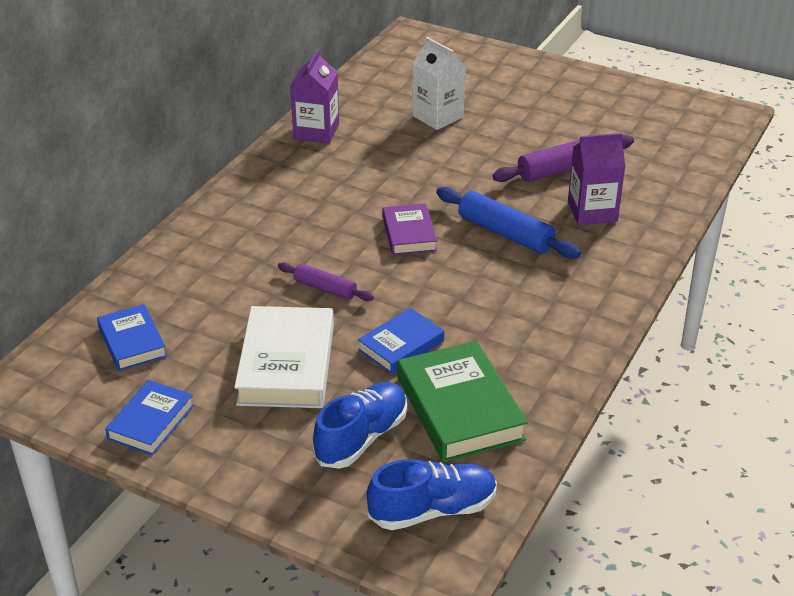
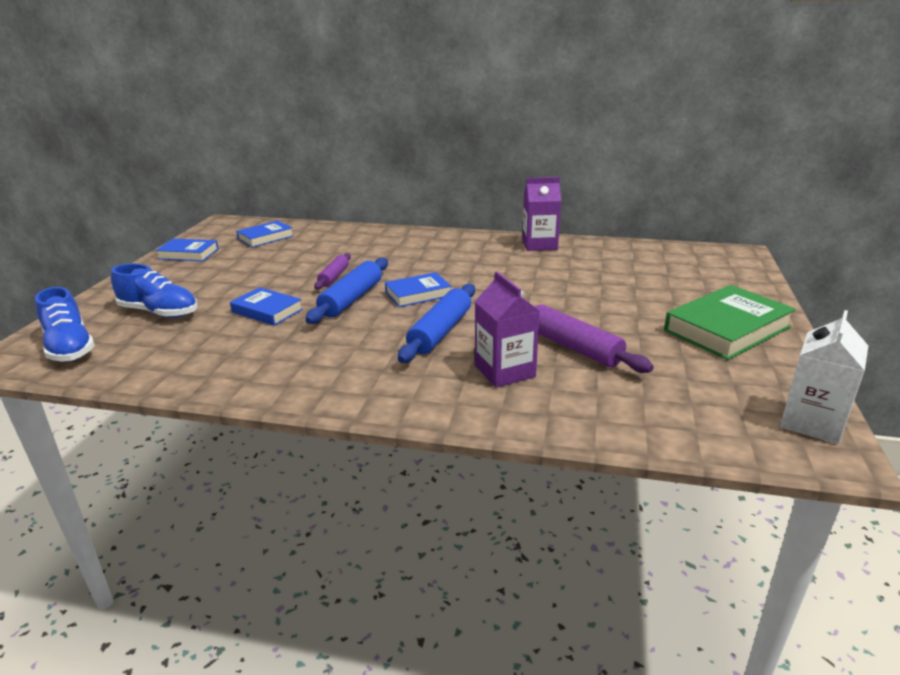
camera: 75 degrees right, 10 degrees down
white book [234,306,334,408] -> none
purple book [383,203,437,255] -> blue book [385,272,452,307]
green book [398,341,528,463] -> green book moved to [664,285,796,360]
white carton [412,37,466,130] -> white carton moved to [780,310,868,444]
none -> blue rolling pin [305,257,388,324]

